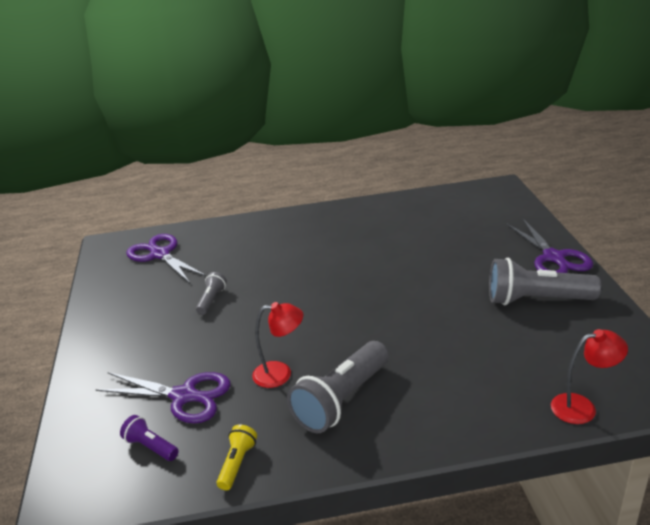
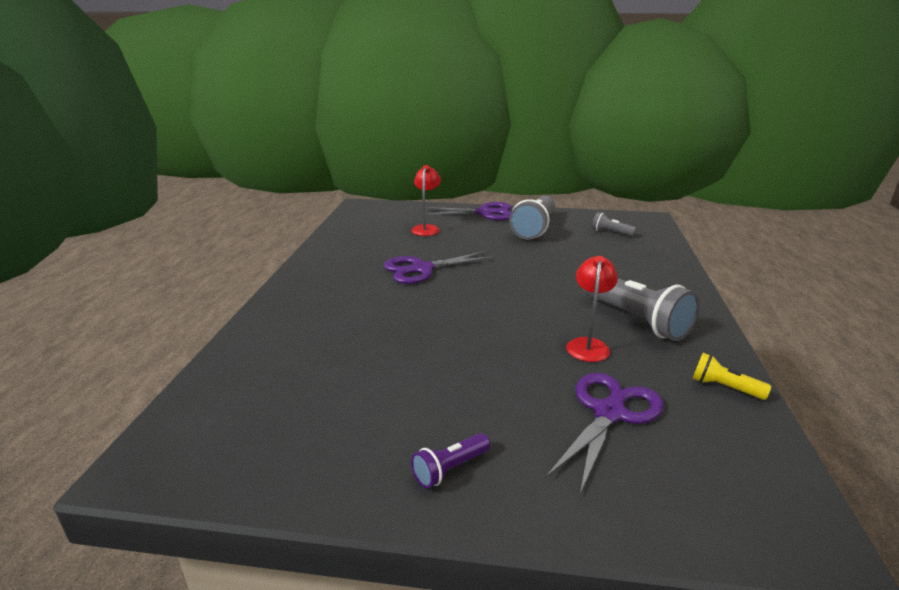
camera: 75 degrees left, 5 degrees down
purple flashlight [120,415,179,461] -> purple flashlight moved to [411,433,490,488]
purple scissors [126,234,207,283] -> purple scissors moved to [384,251,496,284]
grey flashlight [196,272,227,315] -> grey flashlight moved to [592,212,636,236]
red lamp [551,329,628,424] -> red lamp moved to [411,165,441,236]

